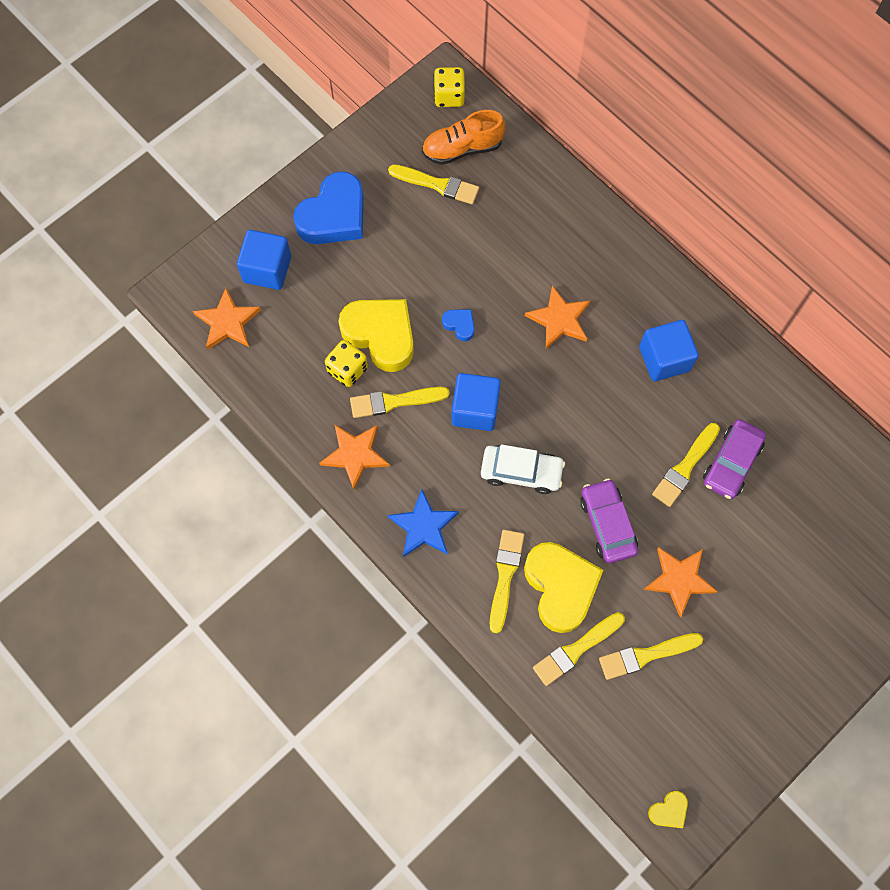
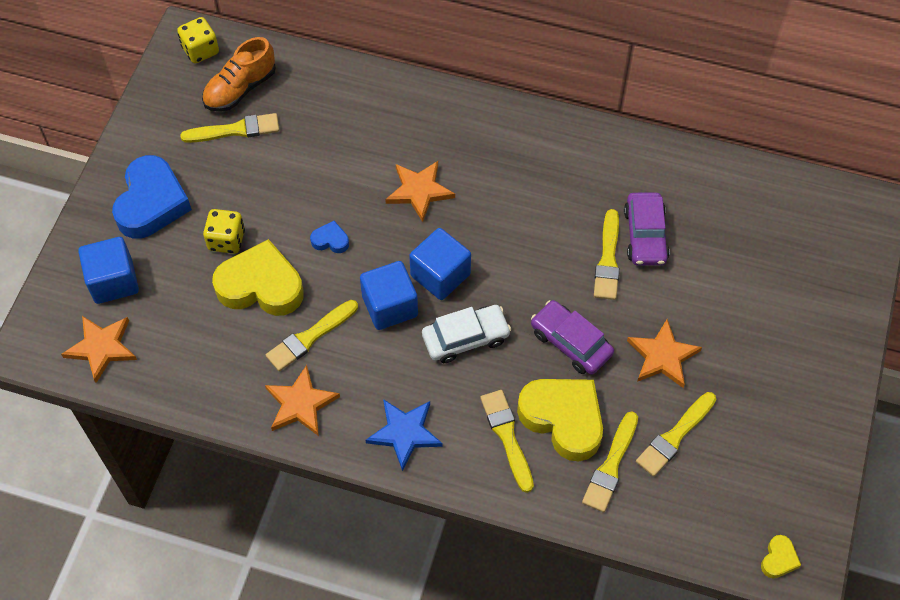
camera: 30 degrees left, 10 degrees down
yellow dice [325,340,368,387] -> yellow dice moved to [203,209,245,254]
blue cube [639,320,699,381] -> blue cube moved to [409,228,471,300]

